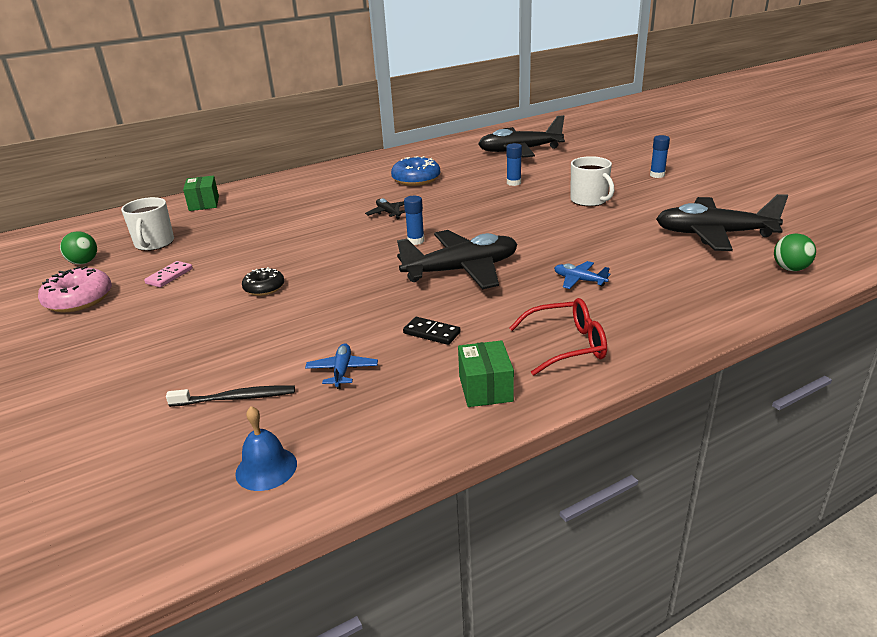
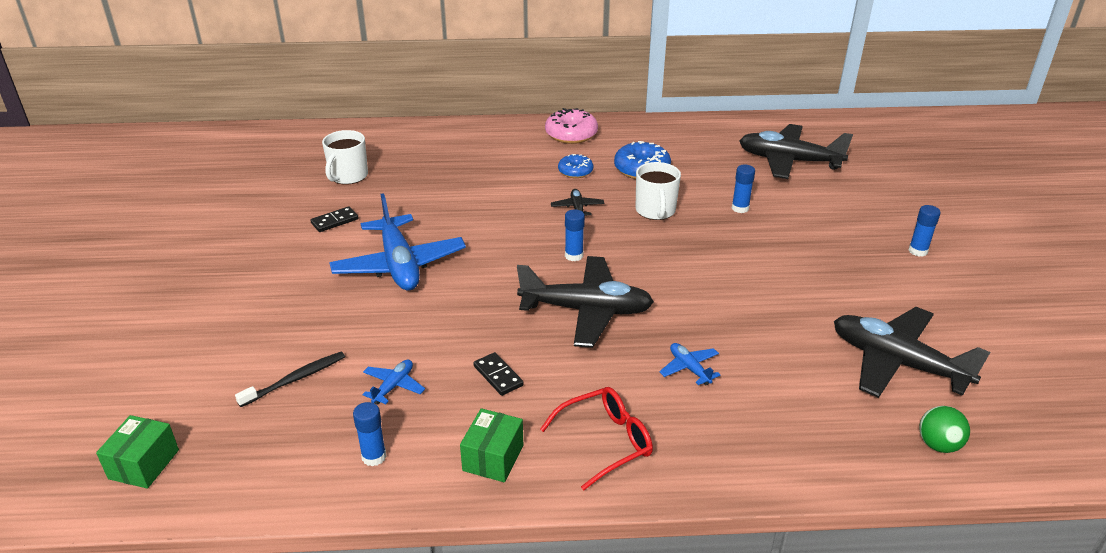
camera: 25 degrees right, 5 degrees up
pink donut [38,266,112,312] -> pink donut moved to [545,108,598,144]
green ball [60,231,97,265] -> none
pink domino [144,261,193,287] -> black domino [310,206,358,232]
black toothbrush [166,386,295,407] -> black toothbrush turned 60 degrees counterclockwise [235,352,345,407]
green box [183,176,219,211] -> green box moved to [96,415,179,489]
blue bell [235,406,297,491] -> none
black donut [242,267,284,296] -> blue plane [329,193,466,290]
red glasses [509,298,607,376] -> red glasses turned 45 degrees counterclockwise [540,387,653,491]
white mug [570,156,615,207] -> white mug moved to [636,162,681,220]
none -> blue glue stick [353,402,386,466]
none -> blue donut [558,154,593,178]

